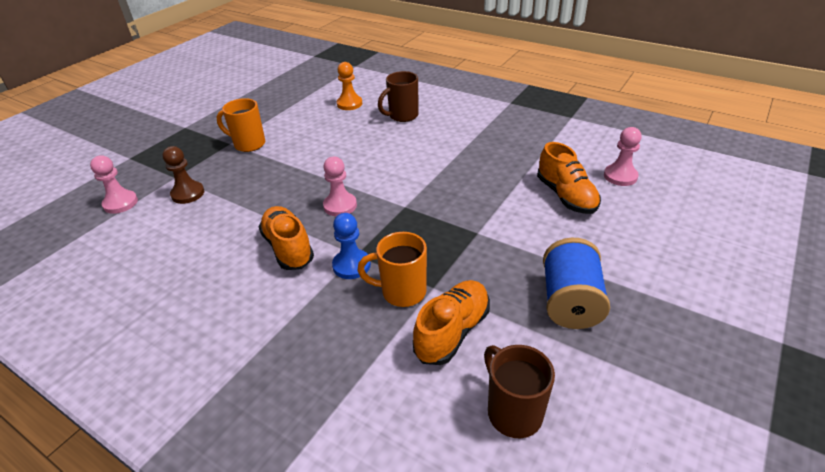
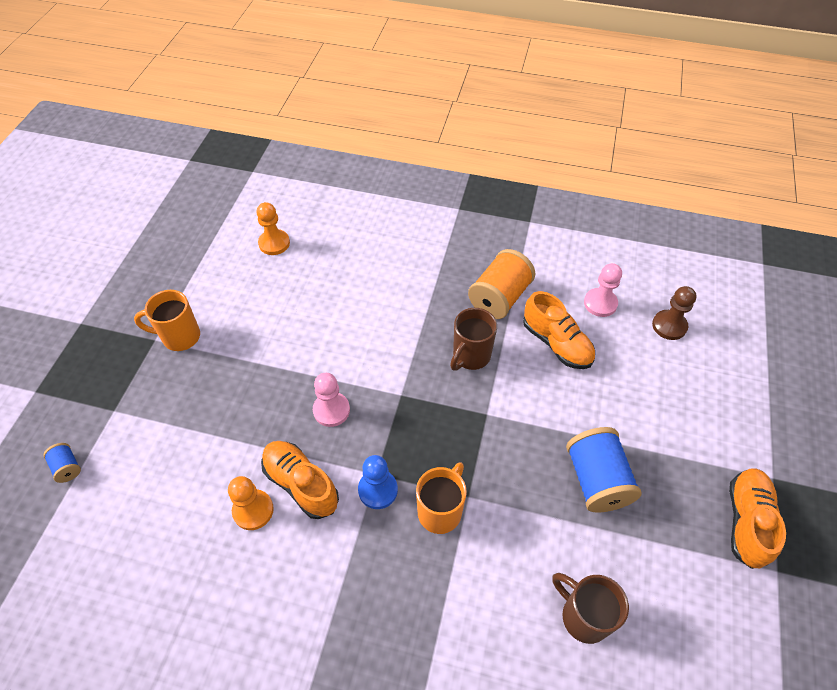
camera: 20 degrees left, 15 degrees up
pink pawn [90,156,138,214] -> blue spool [43,443,81,483]
brown pawn [162,146,204,204] -> brown pawn moved to [652,286,697,340]
orange mug [357,232,427,307] -> orange mug turned 135 degrees clockwise [416,462,467,534]
brown mug [378,71,419,122] -> brown mug moved to [450,308,497,371]
orange shoe [413,280,490,365] -> orange shoe moved to [729,468,786,569]
none -> orange pawn [228,476,274,530]
none -> orange spool [468,249,535,319]

